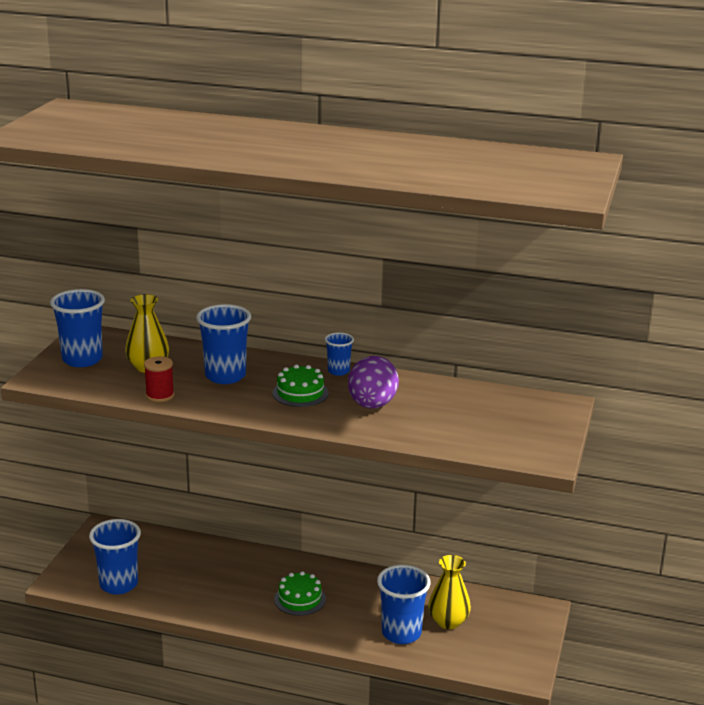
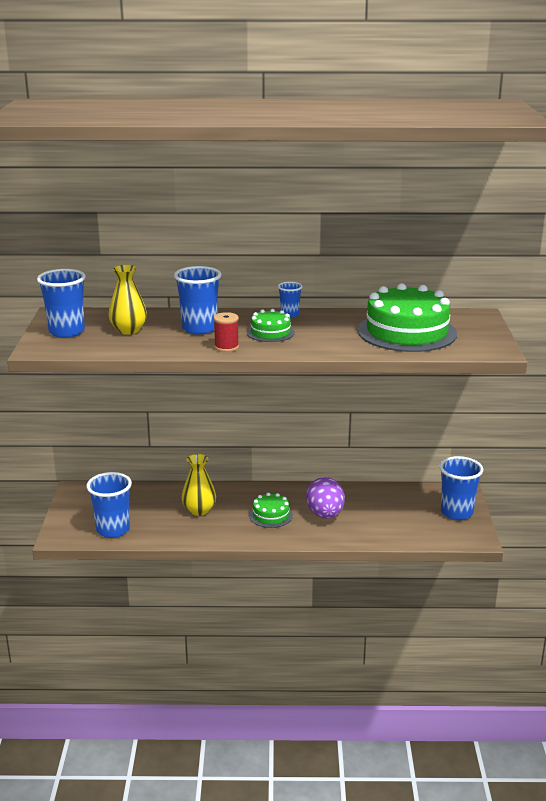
camera: 15 degrees left, 0 degrees up
red spool [144,356,174,402] -> red spool moved to [214,312,239,352]
purple egg [348,356,399,408] -> purple egg moved to [306,477,345,519]
blue cup [377,565,431,644] -> blue cup moved to [439,456,483,520]
yellow vase [428,555,471,629] -> yellow vase moved to [182,454,216,516]
none -> green cake [358,283,457,352]

